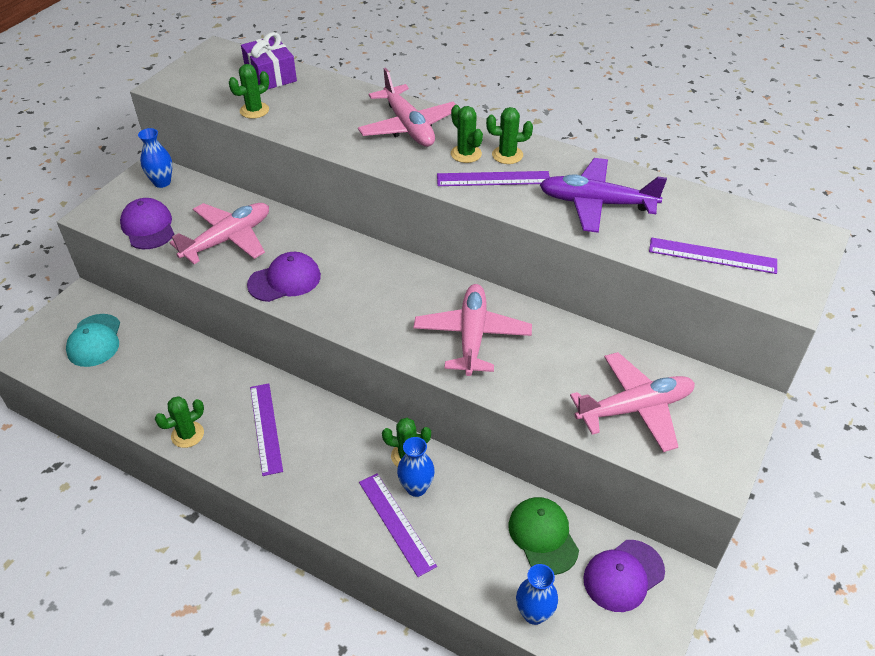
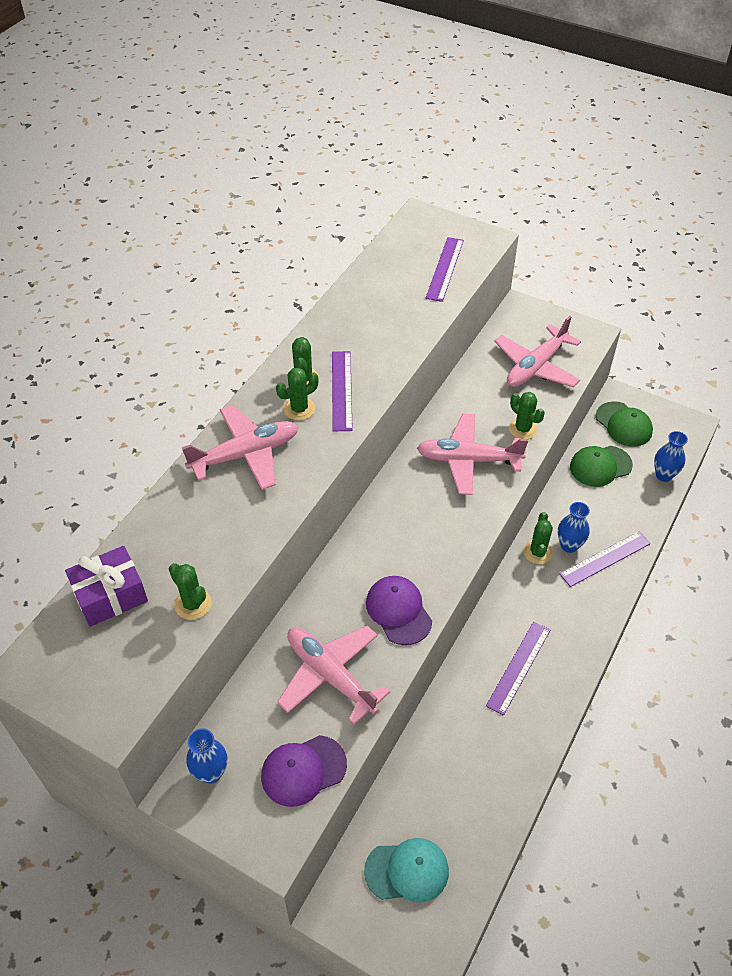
camera: 90 degrees left, 5 degrees up
green cactus [155,396,204,448] -> green cactus moved to [509,392,545,439]
purple ruler [250,383,283,476] -> purple ruler turned 45 degrees counterclockwise [486,622,550,716]
purple plane [540,158,667,233] -> none
pink plane [570,352,695,452] -> pink plane turned 120 degrees counterclockwise [494,316,581,387]
purple cap [583,540,665,612] -> green cap [596,401,653,447]

